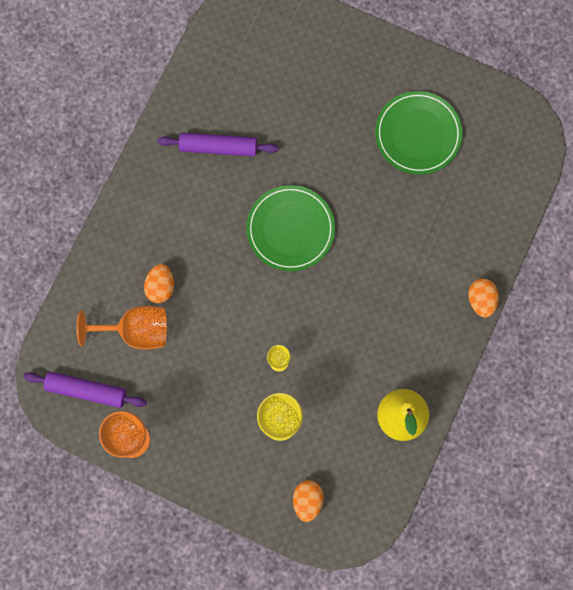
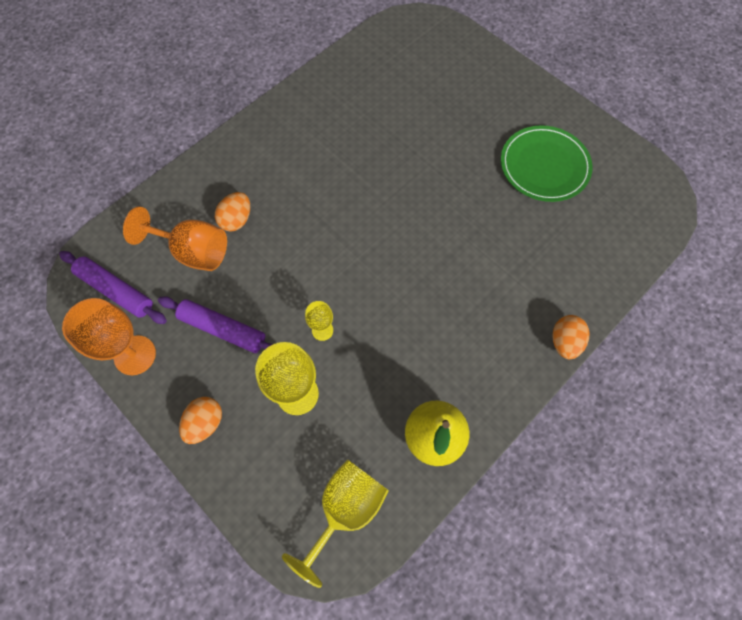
camera: 20 degrees right, 10 degrees down
purple rolling pin [158,133,279,157] -> purple rolling pin moved to [158,297,273,353]
green plate [246,185,335,271] -> none
orange egg [293,480,324,522] -> orange egg moved to [179,397,222,444]
none -> yellow goblet [282,460,389,588]

